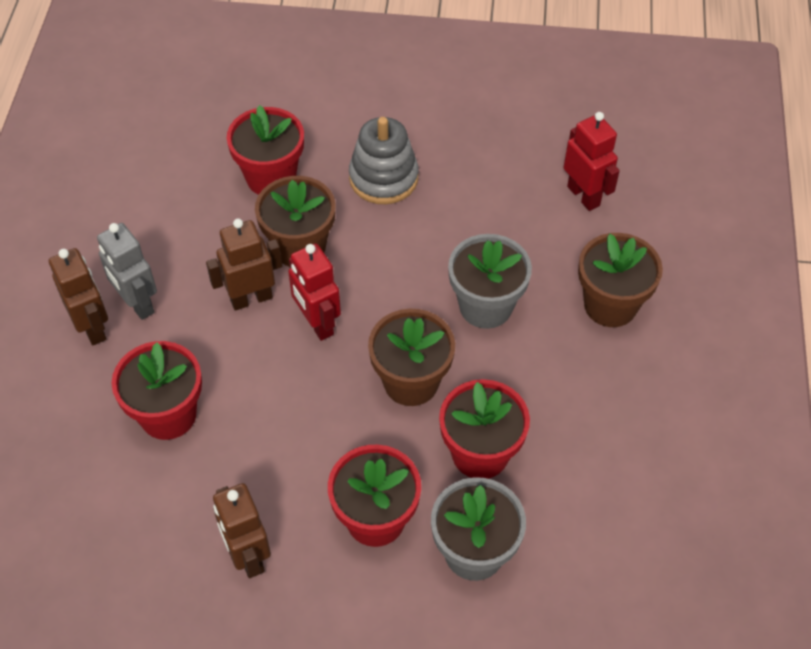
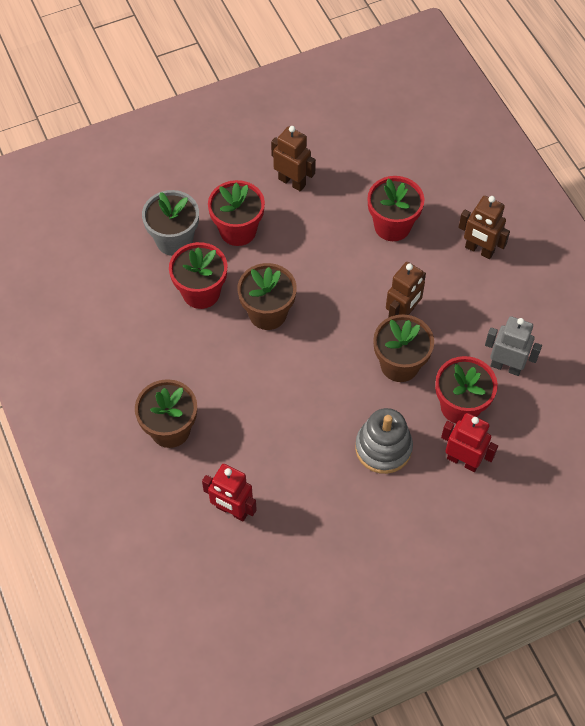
camera: 150 degrees right, 5 degrees up
grey robot [97,223,157,320] -> grey robot moved to [485,316,542,376]
red robot [288,243,341,341] -> red robot moved to [441,413,498,472]
grey flower pot [448,234,532,329] -> none

